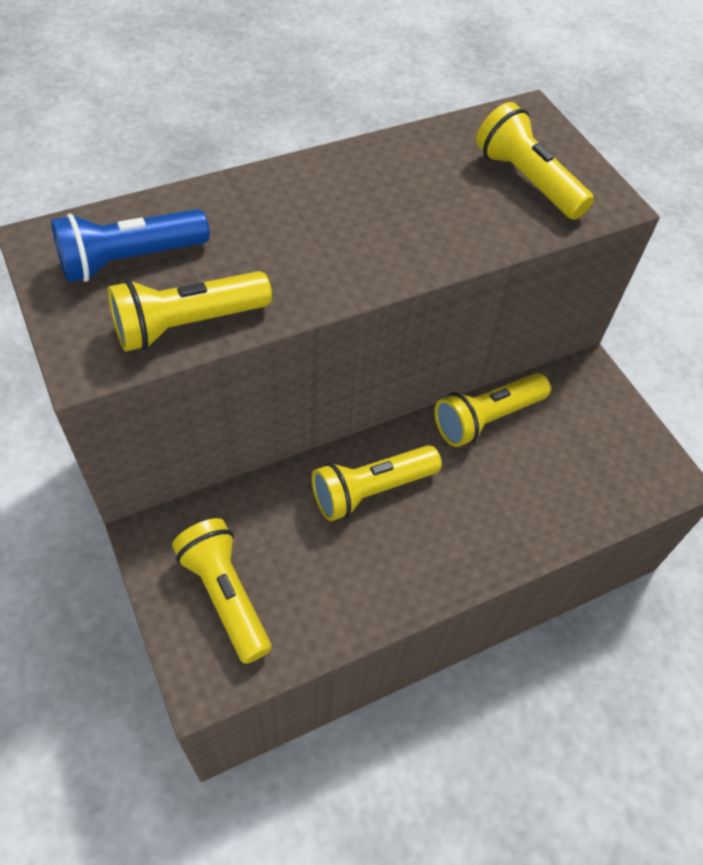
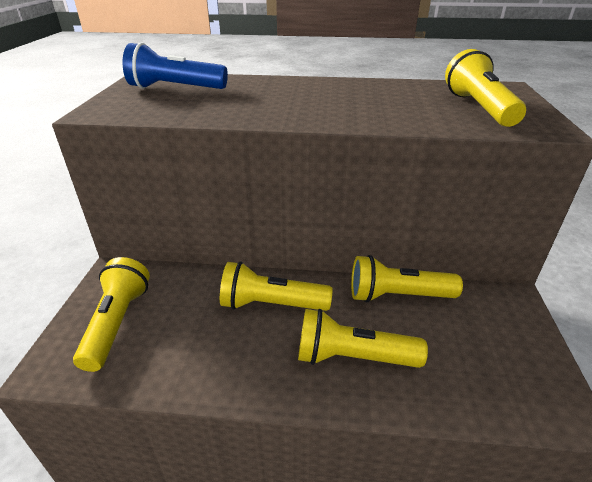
camera: 35 degrees right, 20 degrees down
yellow flashlight [108,271,272,352] -> yellow flashlight moved to [298,309,428,368]

